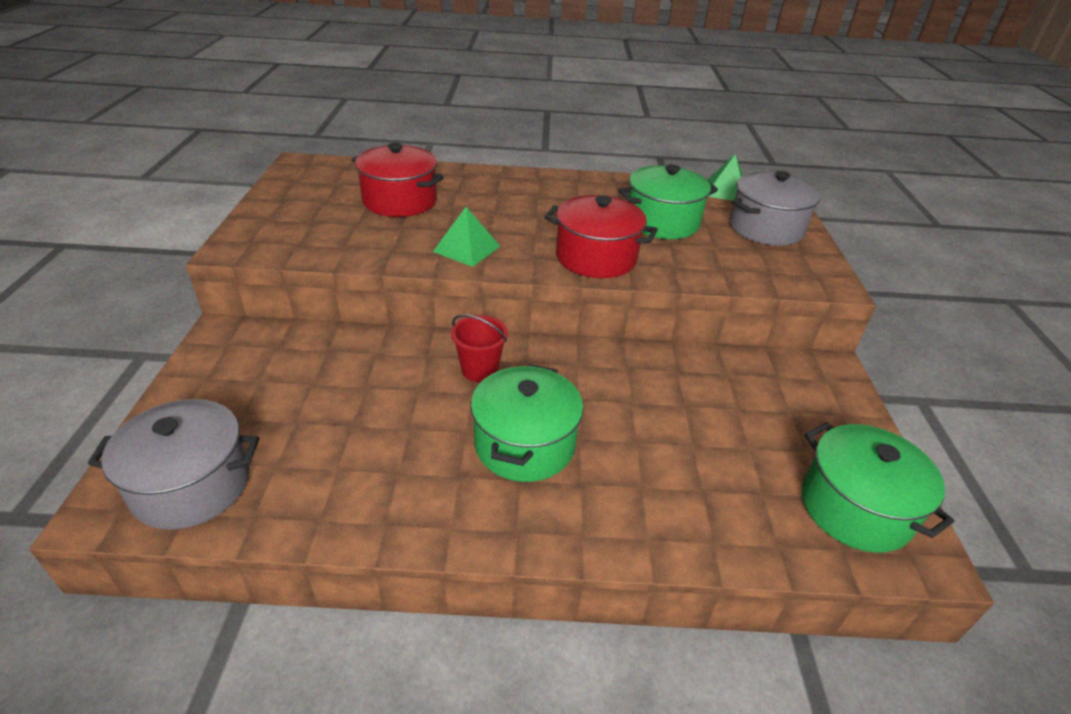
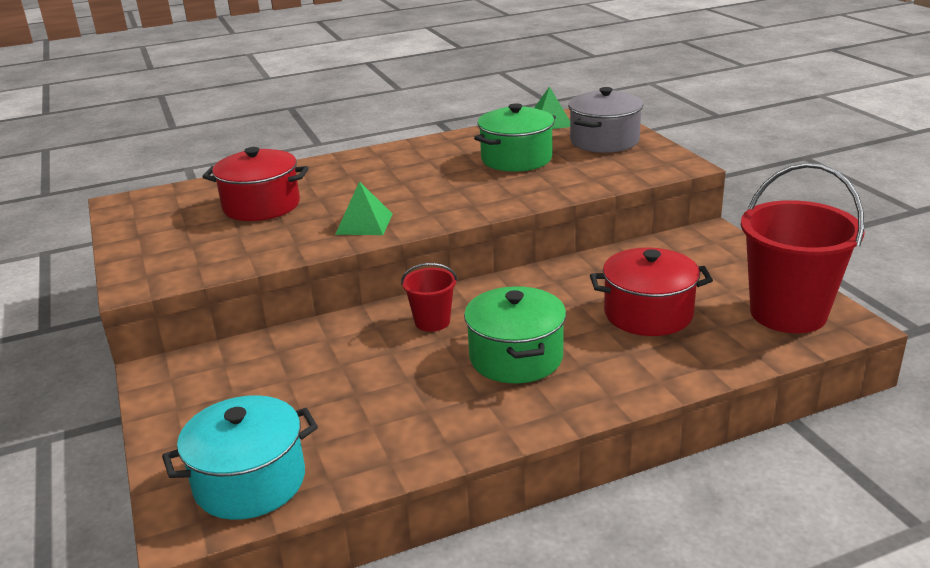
camera: 20 degrees left, 10 degrees down
grey pot [88,399,259,530] -> turquoise pot [162,395,318,520]
red pot [545,195,658,278] -> red pot moved to [590,248,713,336]
green pot [802,422,954,553] -> red bucket [741,163,865,333]

